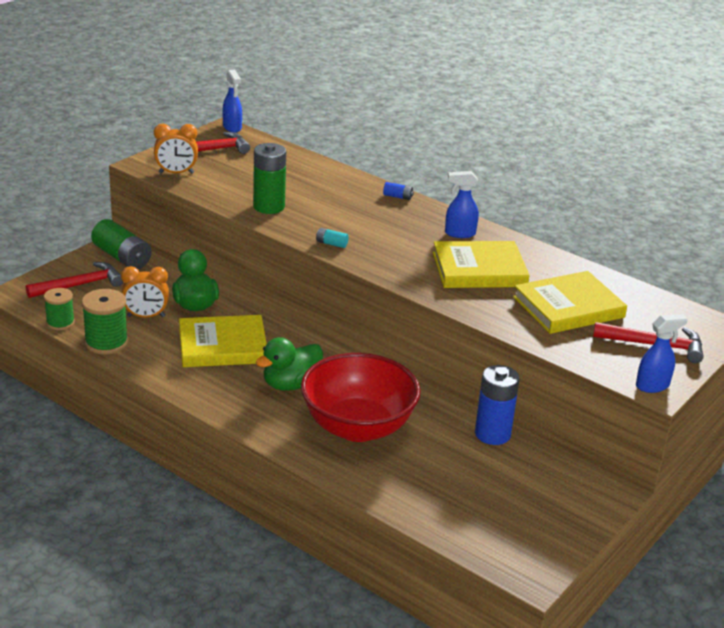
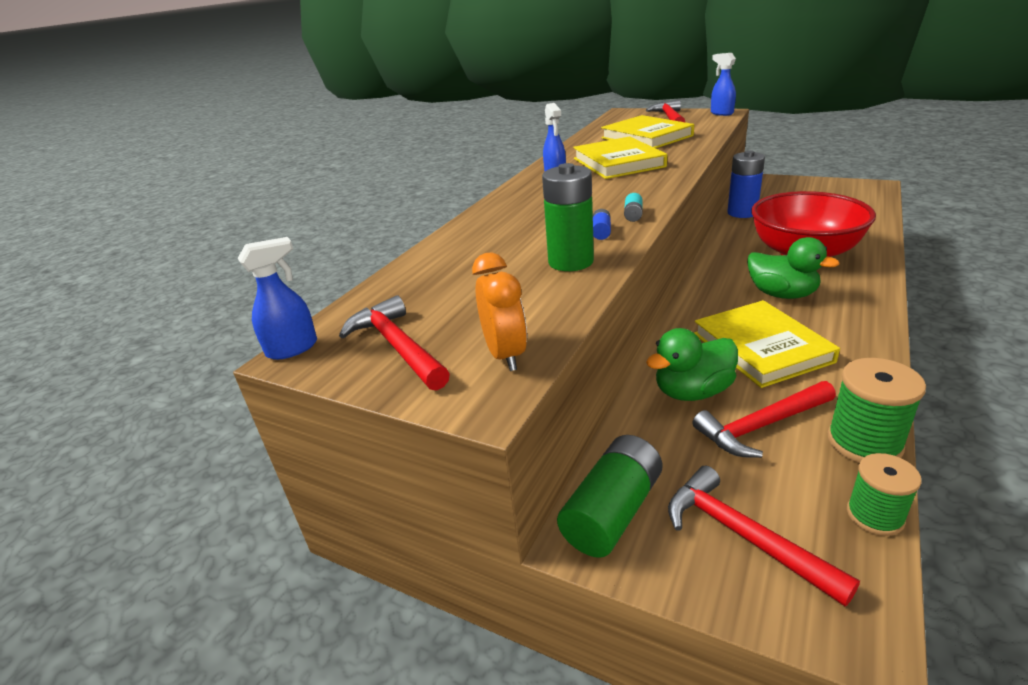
camera: 95 degrees left, 0 degrees up
orange clock [121,266,169,318] -> red hammer [692,381,836,458]
blue battery [383,182,414,200] -> blue battery moved to [593,209,611,240]

